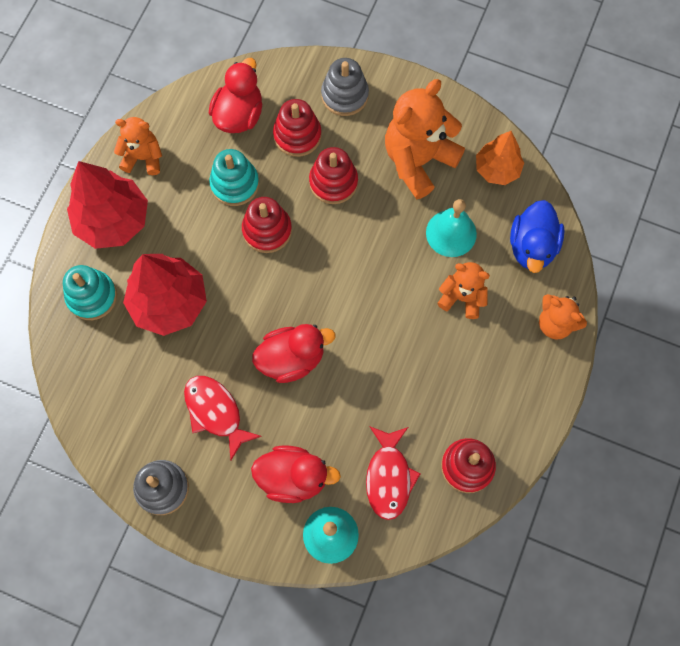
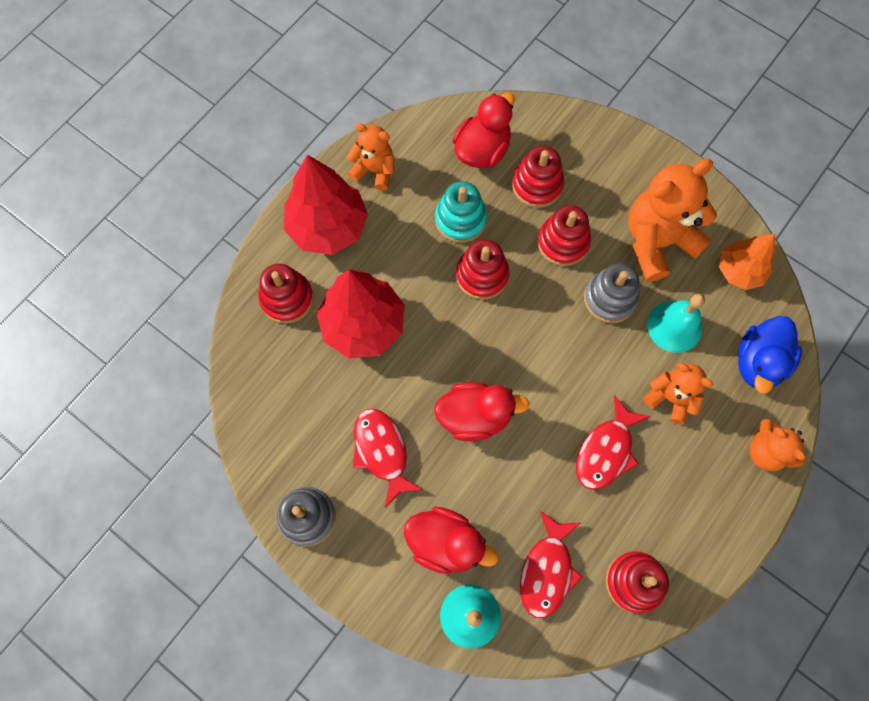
camera: 15 degrees right, 0 degrees up
turquoise stacking toy [63,265,117,320] -> red stacking toy [258,264,314,323]
grey stacking toy [321,58,369,116] -> grey stacking toy moved to [584,263,639,323]
none -> red fish [576,395,651,490]

